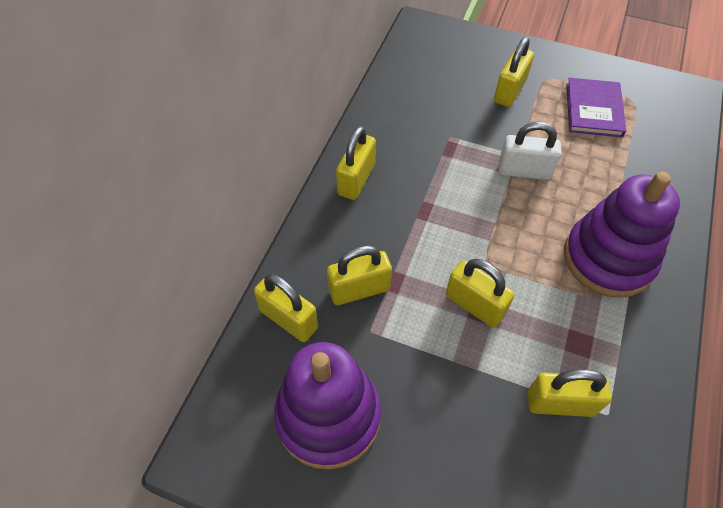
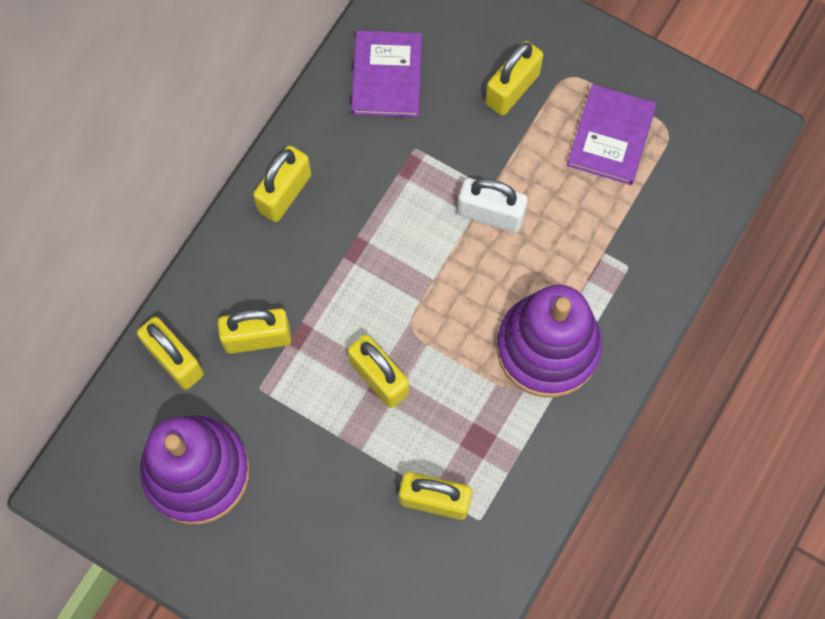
camera: 10 degrees right, 15 degrees up
none -> purple book [351,31,422,117]

